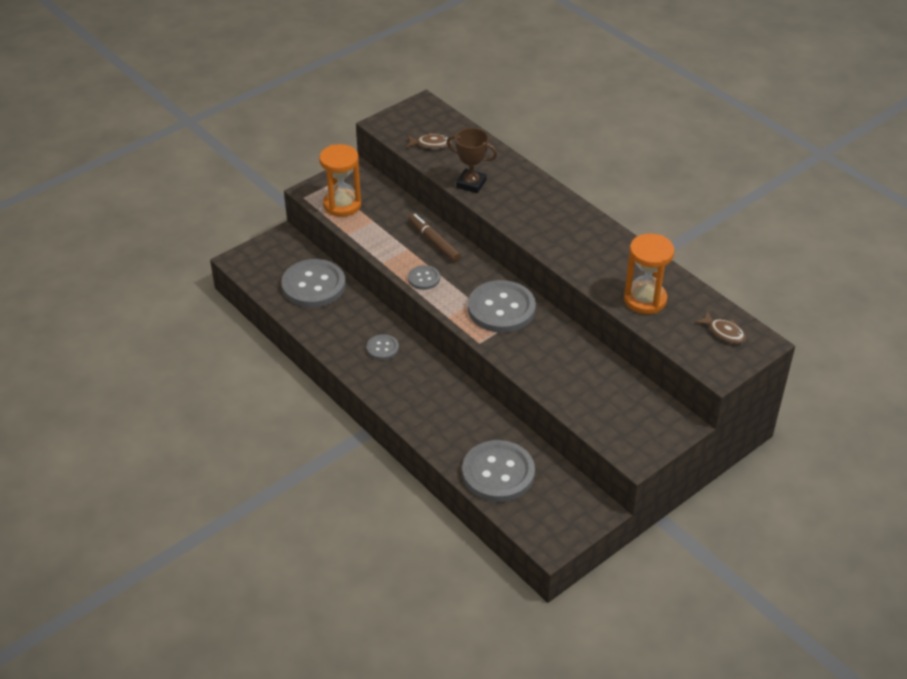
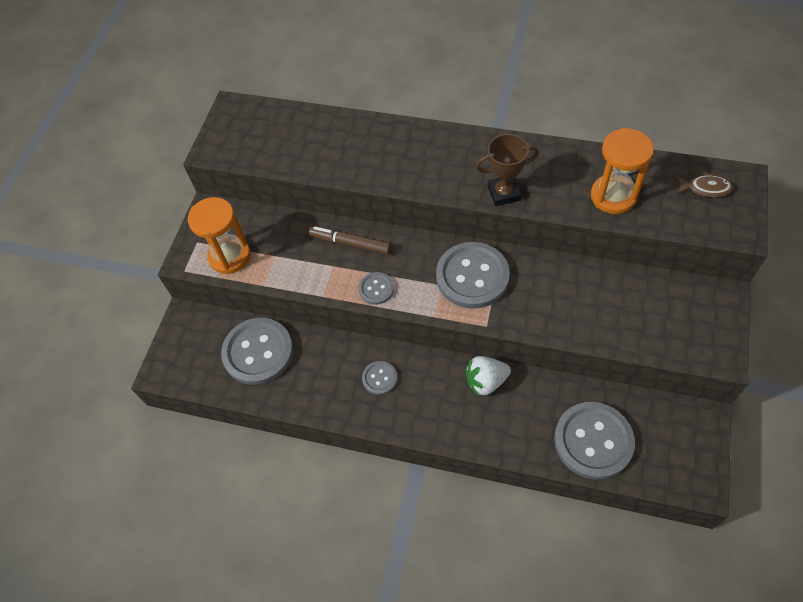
camera: 30 degrees left, 15 degrees up
brown fish [406,132,452,149] -> none
brown trophy [446,128,497,193] -> brown trophy moved to [475,134,539,206]
none -> white strawberry [465,356,511,396]

